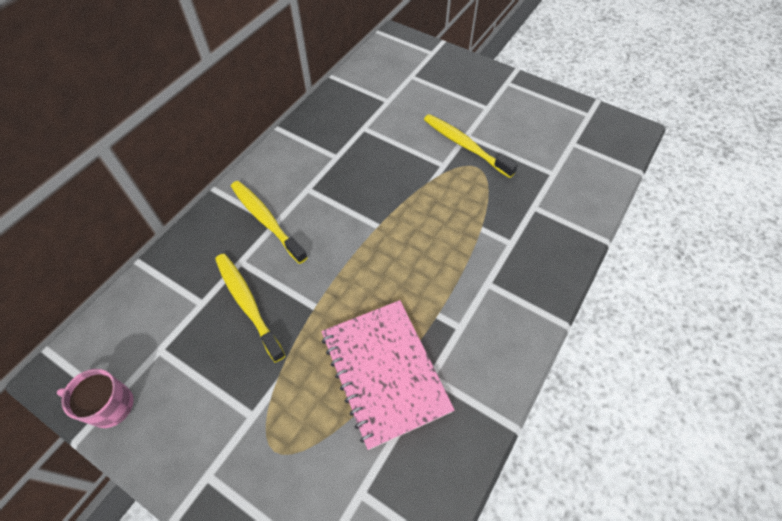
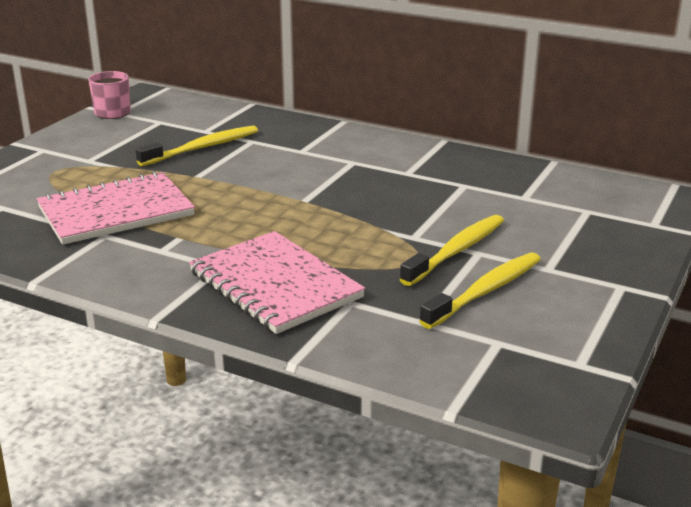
camera: 85 degrees right, 30 degrees down
yellow toothbrush [231,181,308,264] -> yellow toothbrush moved to [419,253,541,329]
none -> pink notebook [189,231,365,334]

